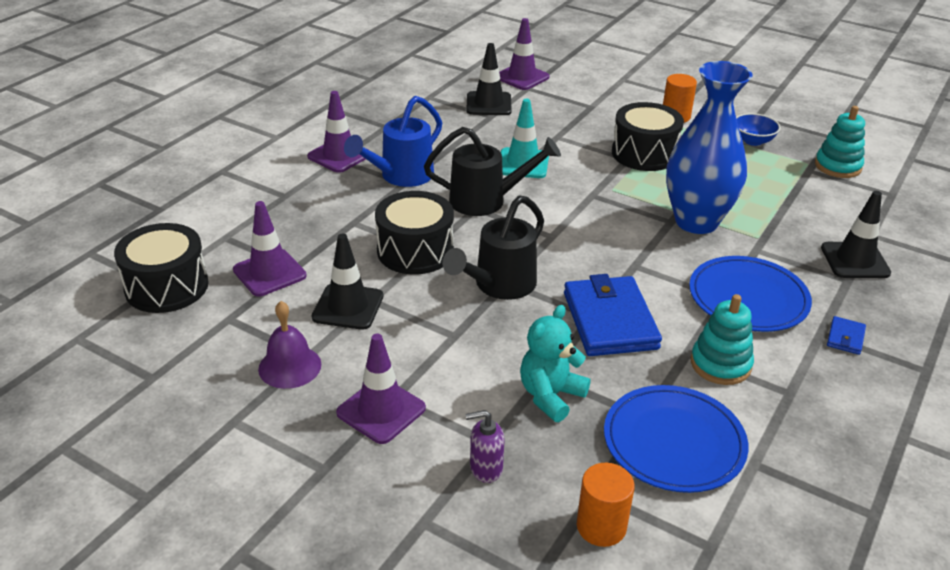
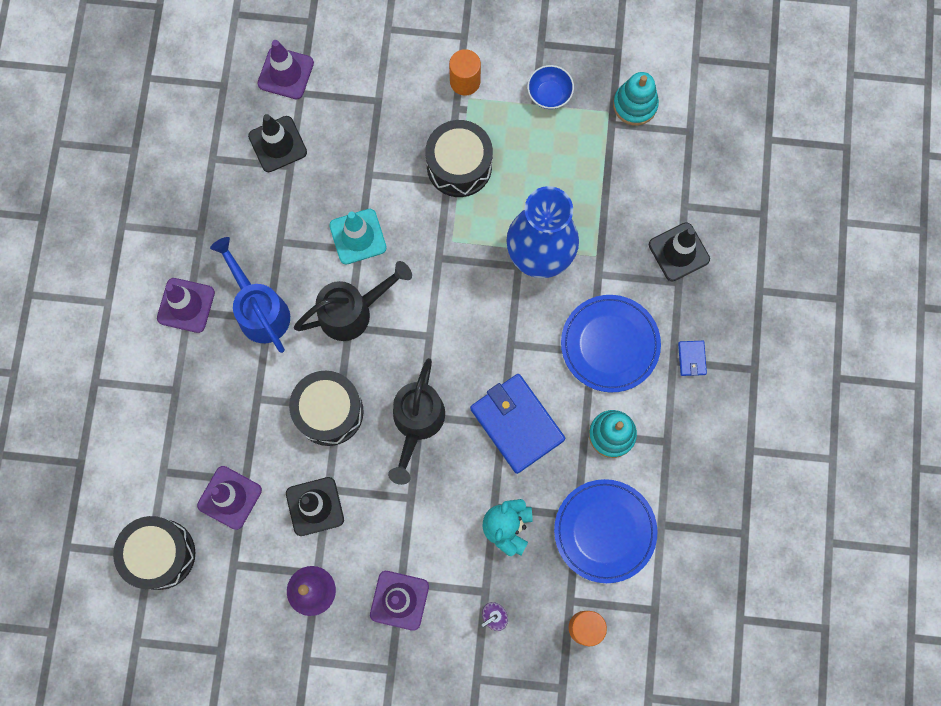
camera: 25 degrees left, 40 degrees up
blue watering can [344,96,442,187] -> blue watering can turned 135 degrees clockwise [210,237,290,353]

